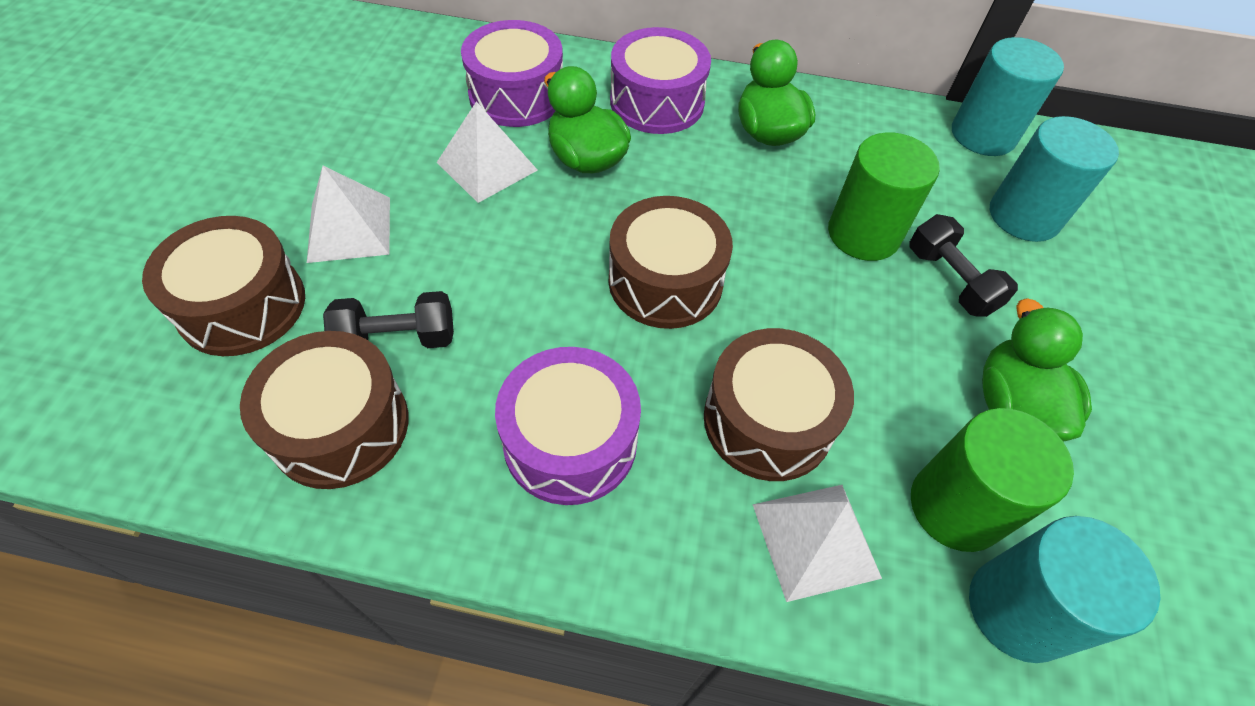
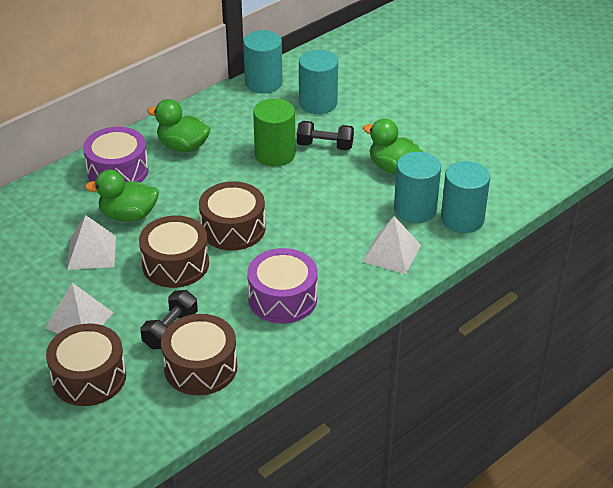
camera: 50 degrees left, 15 degrees down
purple drum [461,20,563,127] -> none
brown drum [704,328,854,481] -> brown drum moved to [139,215,209,288]
green cylinder [911,408,1074,552] -> turquoise cylinder [394,152,441,223]

